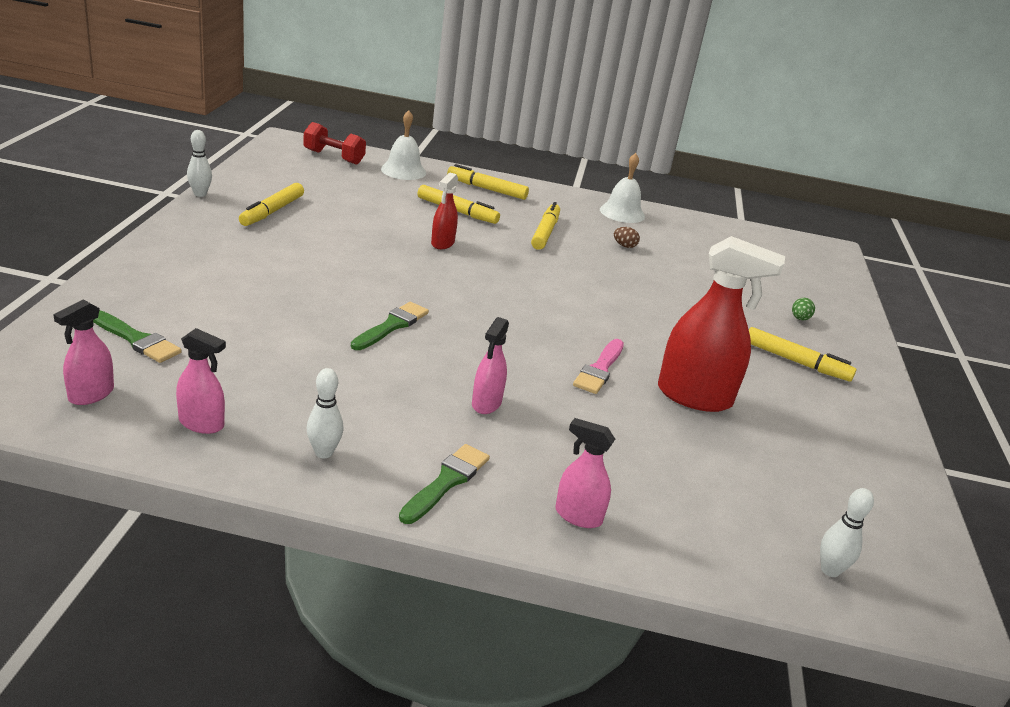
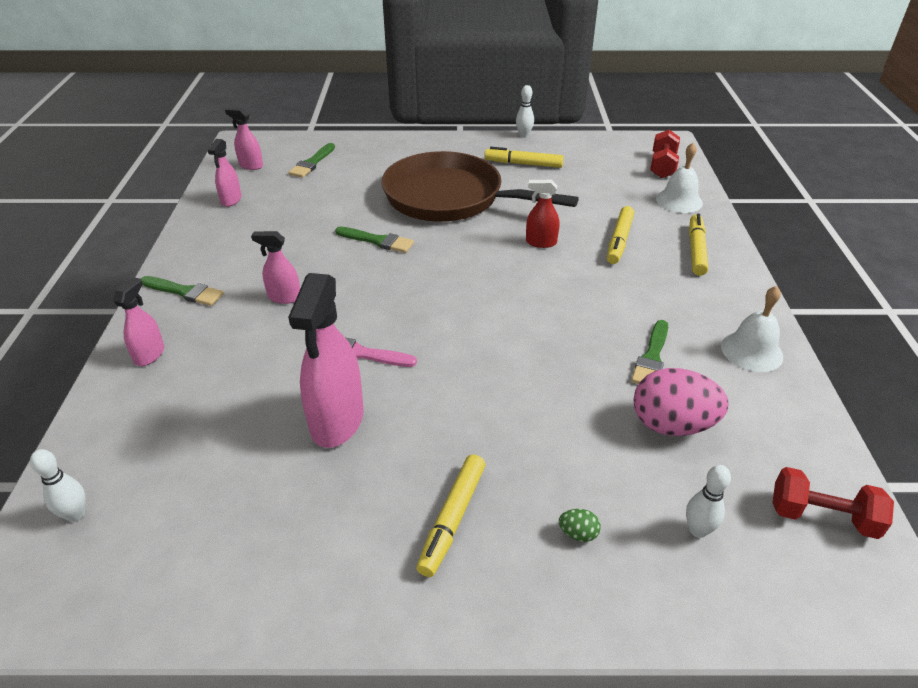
camera: 85 degrees right, 10 degrees up
white bowling pin [307,368,344,458] -> white bowling pin moved to [686,465,731,538]
yellow marker [531,202,560,250] -> none
brown egg [614,227,640,248] -> green brush [631,320,668,384]
red spray bottle [658,236,785,412] -> pink spray bottle [288,273,364,448]
none -> brown pan [381,151,579,222]
none -> pink egg [633,368,729,436]
none -> red dumbbell [772,467,894,539]

